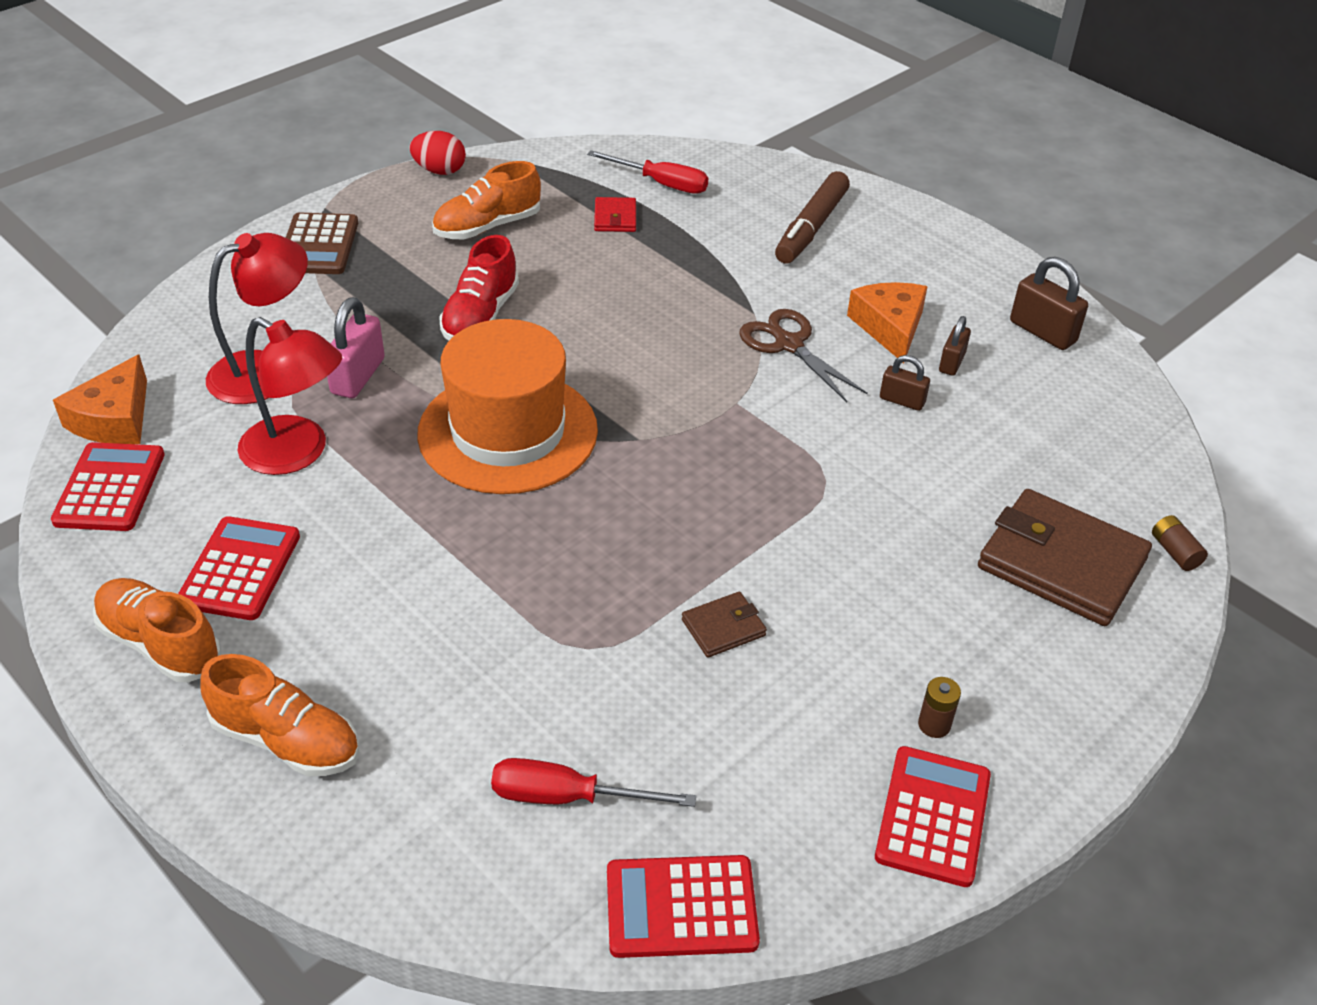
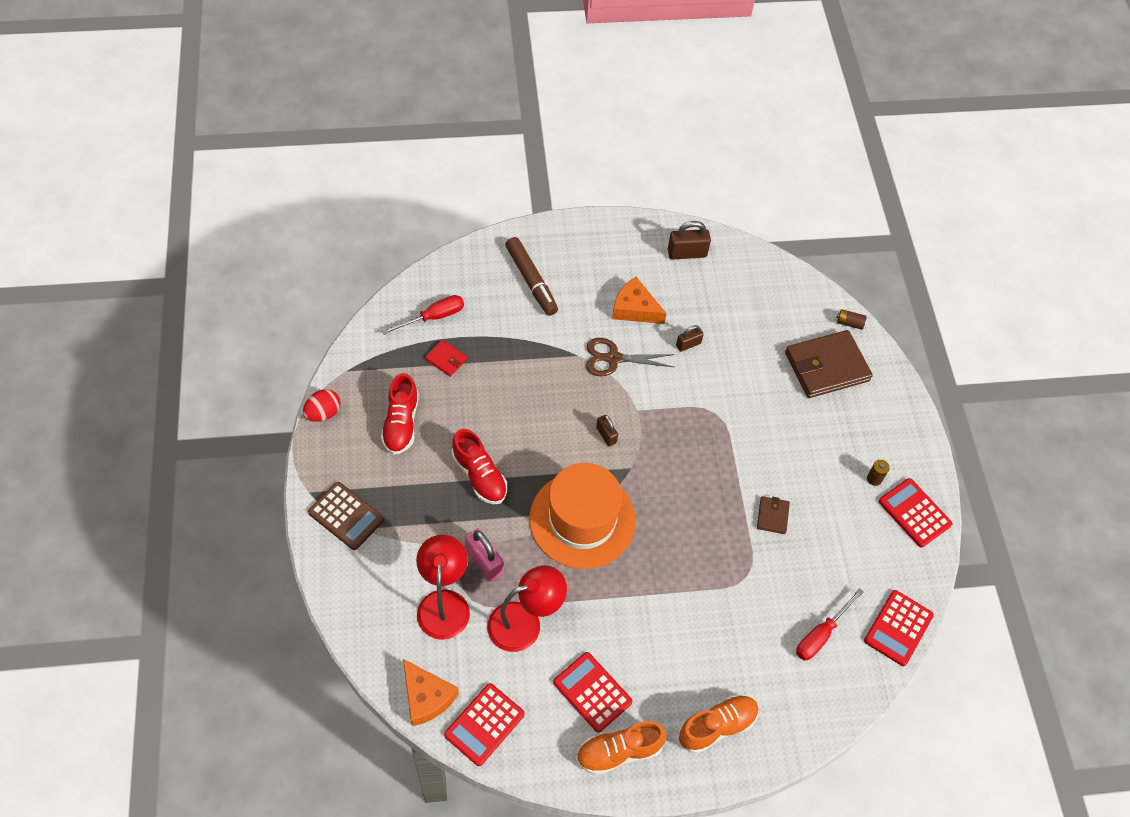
camera: 55 degrees left, 15 degrees up
red calculator [51,442,165,531] -> red calculator turned 90 degrees counterclockwise [444,683,525,766]
orange shoe [432,161,541,239] -> red shoe [381,373,419,455]
brown padlock [939,316,971,376] -> brown padlock moved to [596,415,618,446]

